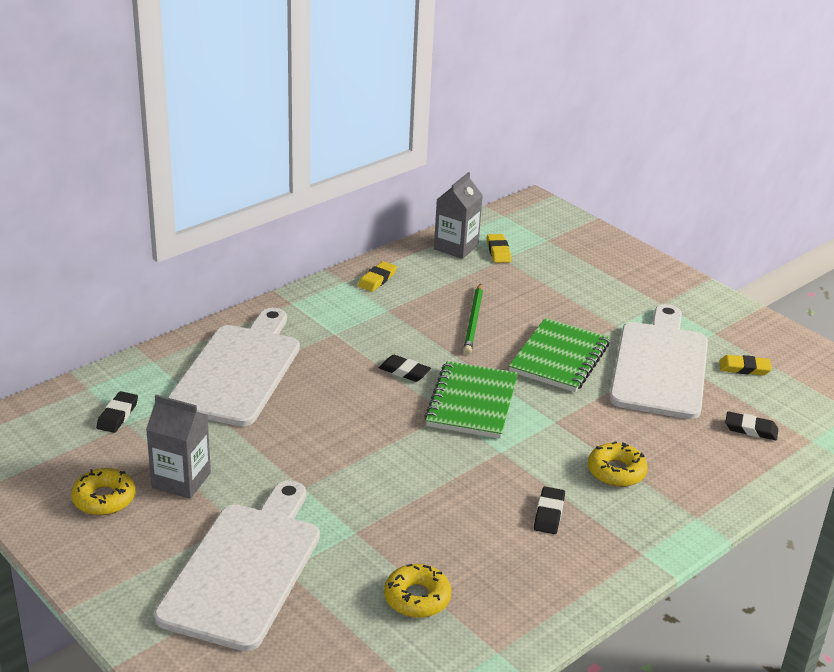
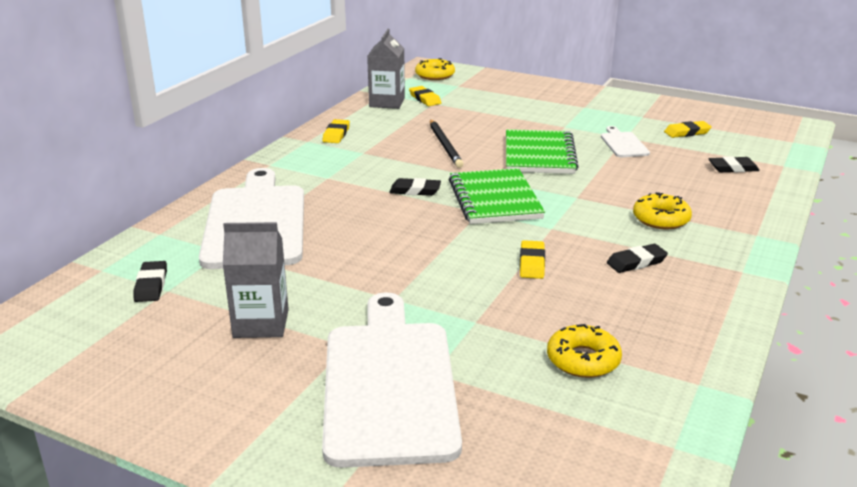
camera: 20 degrees left, 5 degrees down
yellow donut [71,468,135,515] -> yellow donut moved to [415,58,455,80]
green pencil [463,283,483,354] -> black pencil [430,120,464,168]
black eraser [534,487,565,534] -> black eraser turned 75 degrees clockwise [607,244,668,273]
white cutting board [609,304,708,419] -> white cutting board [601,126,650,157], size x0.43
none -> yellow eraser [520,240,545,279]

